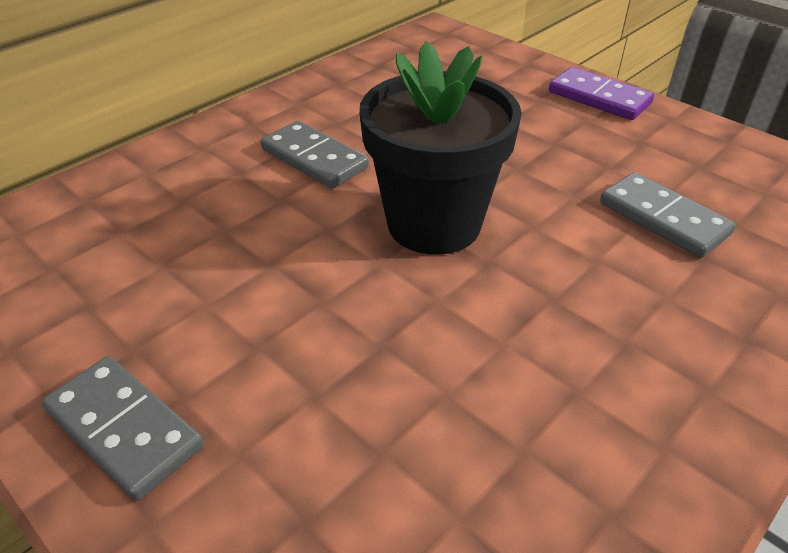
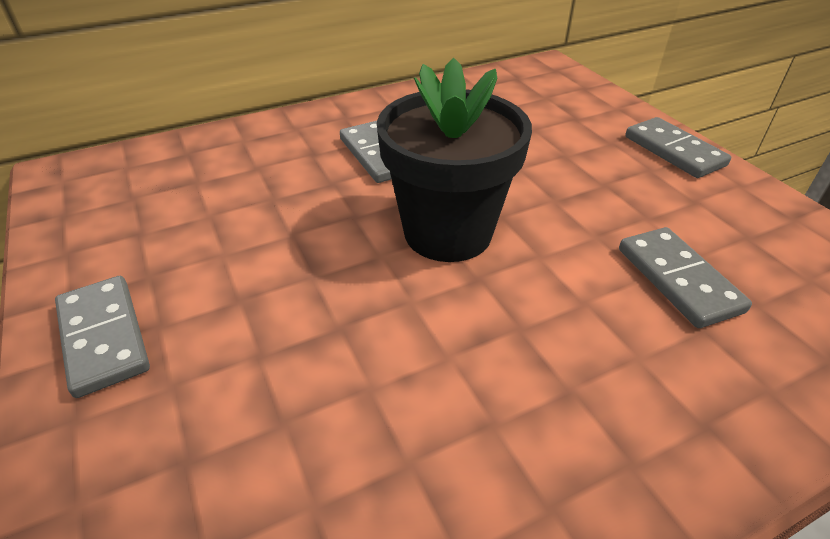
camera: 20 degrees right, 0 degrees up
purple domino [549,67,654,120] -> grey domino [625,117,731,178]

